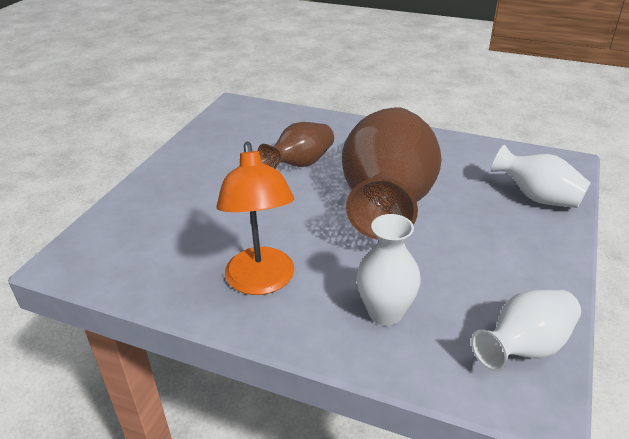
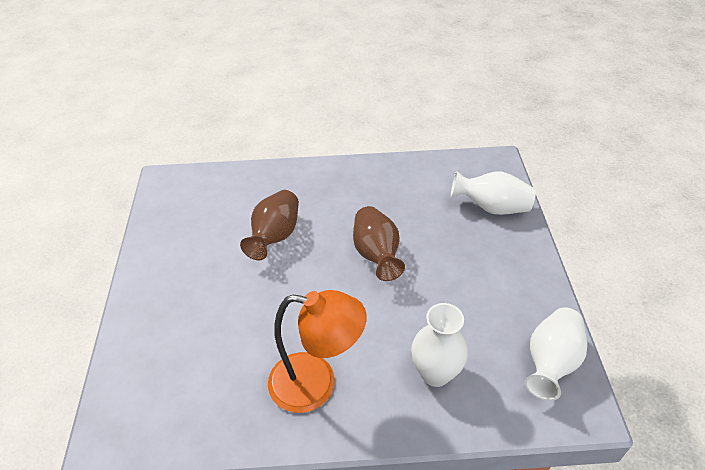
camera: 25 degrees left, 10 degrees up
orange lamp [216,142,294,295] -> orange lamp turned 45 degrees counterclockwise [268,290,367,413]
brown vase [342,107,442,240] -> brown vase [353,206,405,281], size x0.51

